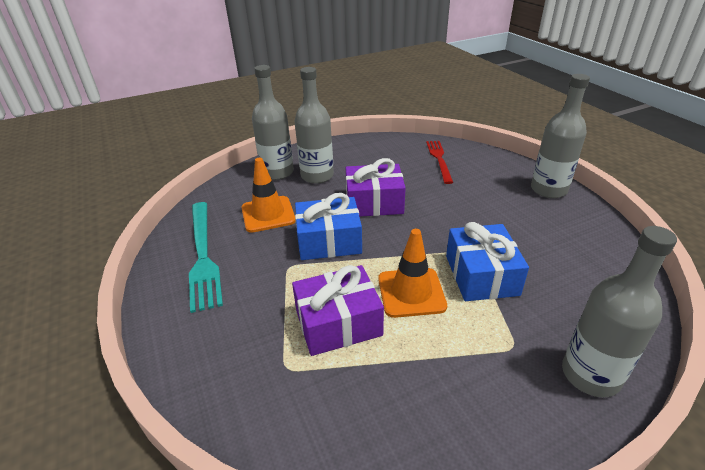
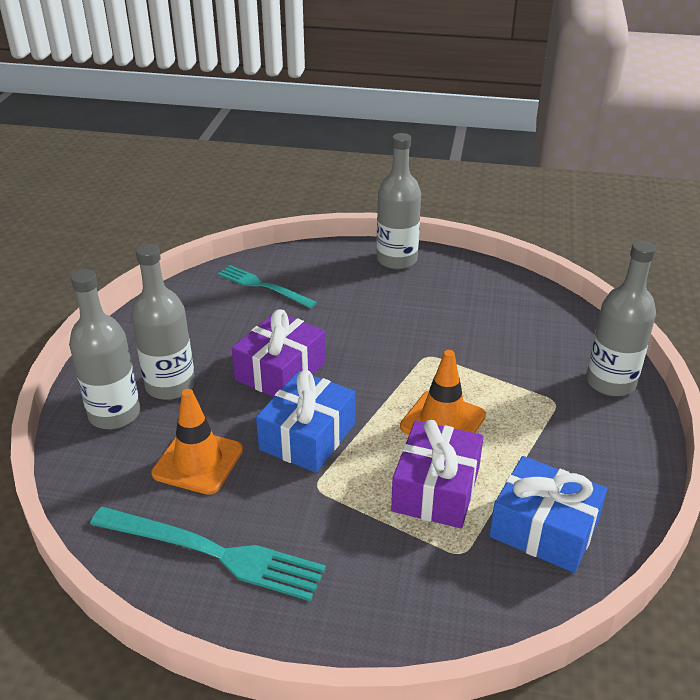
camera: 55 degrees left, 0 degrees up
red fork [426,141,453,184] -> turquoise fork [218,265,317,308]
blue gift [446,222,529,301] -> blue gift moved to [489,456,607,573]

